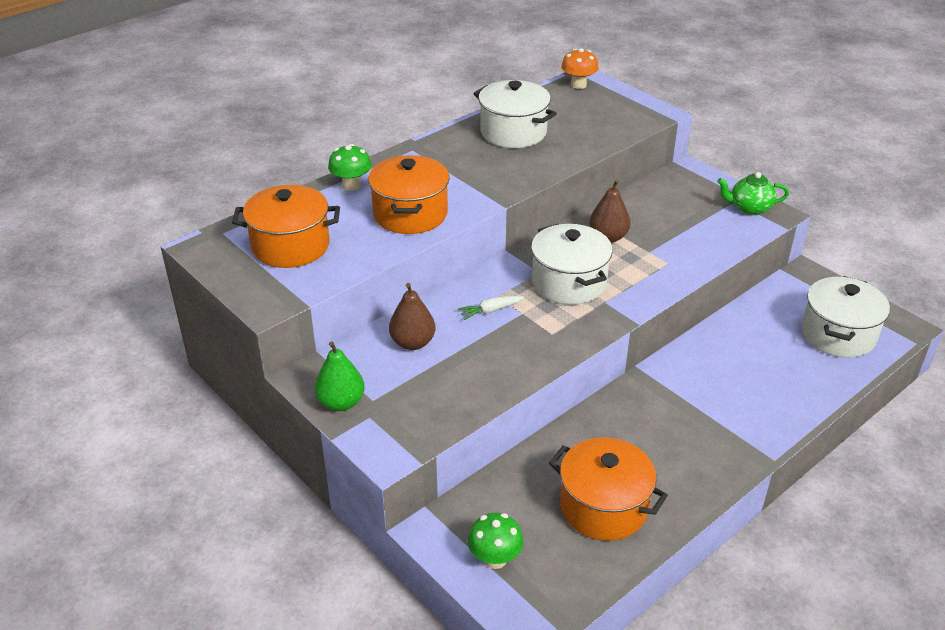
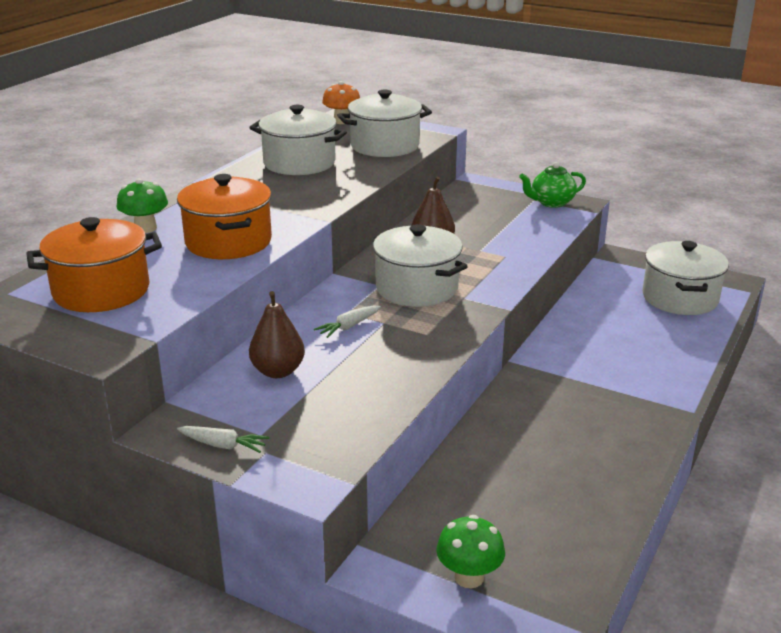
camera: 20 degrees left, 10 degrees down
green pear [314,341,365,411] -> white carrot [177,426,269,453]
orange pot [549,437,668,541] -> none
none -> white pot [337,90,432,157]

